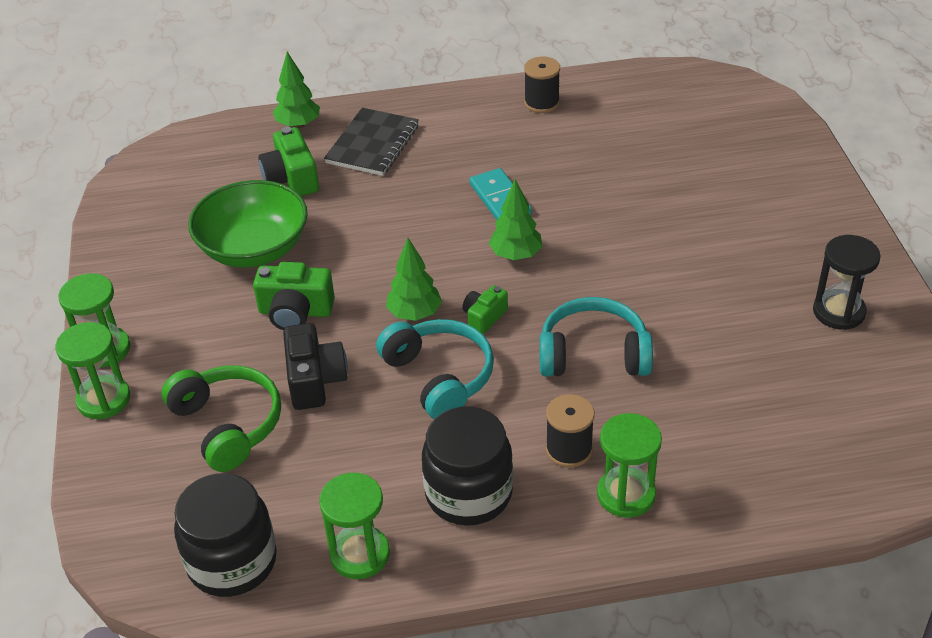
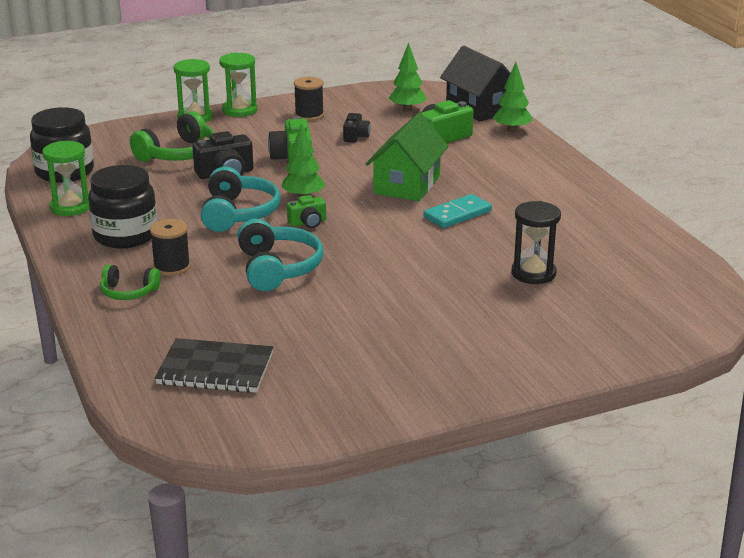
camera: 75 degrees right, 15 degrees down
green bowl [188,180,308,267] -> black camera [343,113,370,143]
black notebook [324,108,419,176] -> black notebook moved to [155,338,273,393]
turquoise headphones [376,319,494,419] -> turquoise headphones turned 45 degrees counterclockwise [201,167,281,232]
green camera [463,285,508,334] -> green camera turned 135 degrees clockwise [287,195,326,228]
green tree [489,179,542,260] -> green tree moved to [388,43,427,112]
black spool [524,57,560,113] -> black spool moved to [294,77,324,121]
green hourglass [597,413,662,518] -> green headphones [100,264,161,300]
black hourglass [813,235,881,330] -> black hourglass moved to [511,201,561,284]
none -> green house [366,113,448,201]
none -> black house [440,46,511,122]

